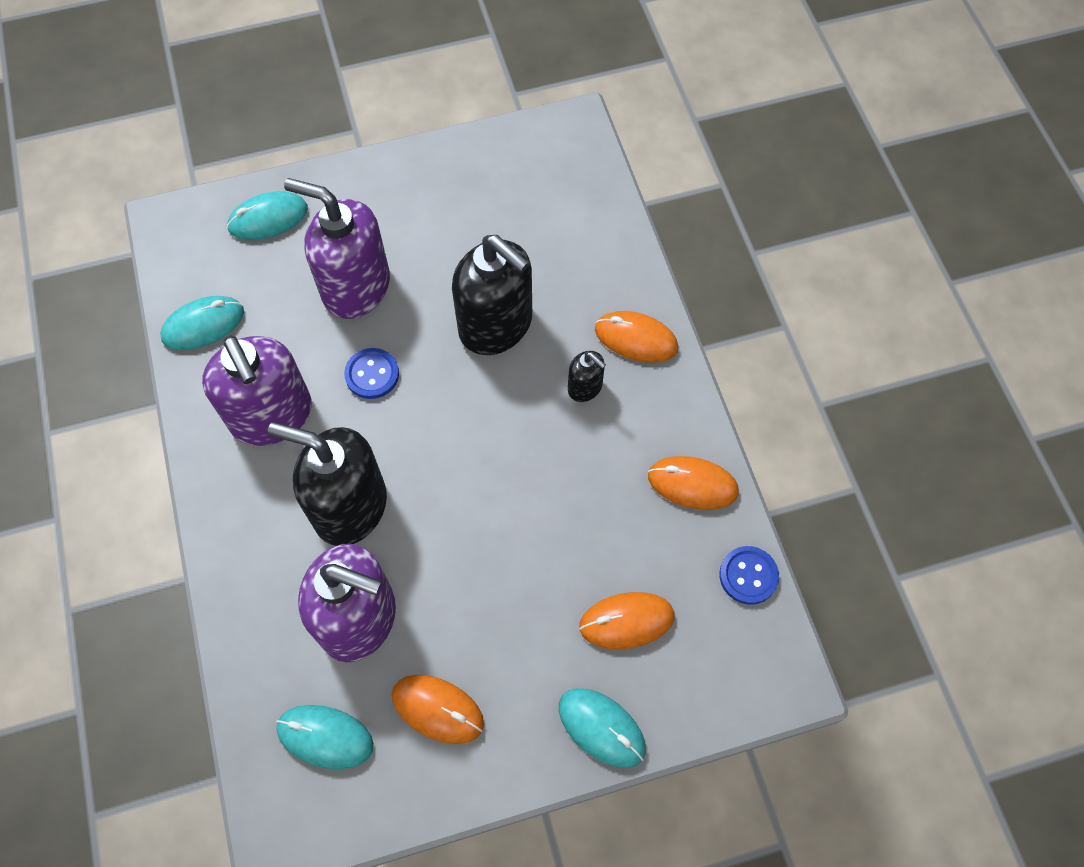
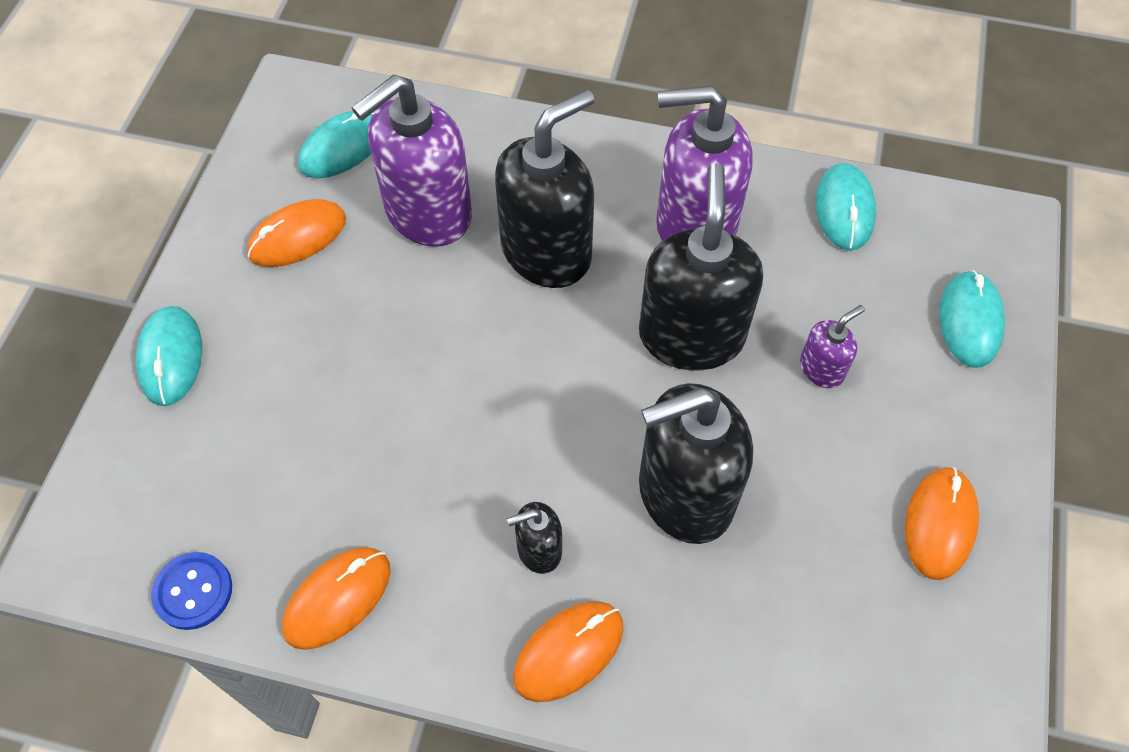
camera: 120 degrees right, 5 degrees down
purple soap dispenser [284,178,390,319] -> purple soap dispenser [800,305,865,388], size x0.46
blue button [344,348,399,399] -> black soap dispenser [639,163,763,371]
turquoise mouse [559,688,646,768] -> turquoise mouse turned 75 degrees counterclockwise [136,306,202,406]
orange mouse [579,592,675,649] -> orange mouse moved to [905,467,979,580]

